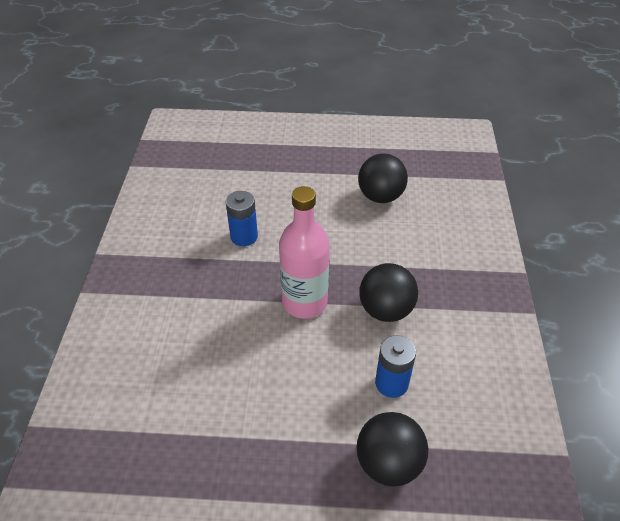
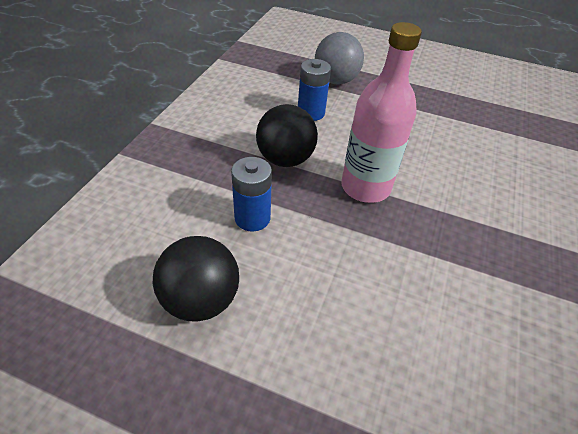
camera: 165 degrees left, 0 degrees up
blue battery [226,191,258,246] -> blue battery moved to [231,157,272,232]
black ball [356,412,428,487] -> grey ball [315,32,364,85]

